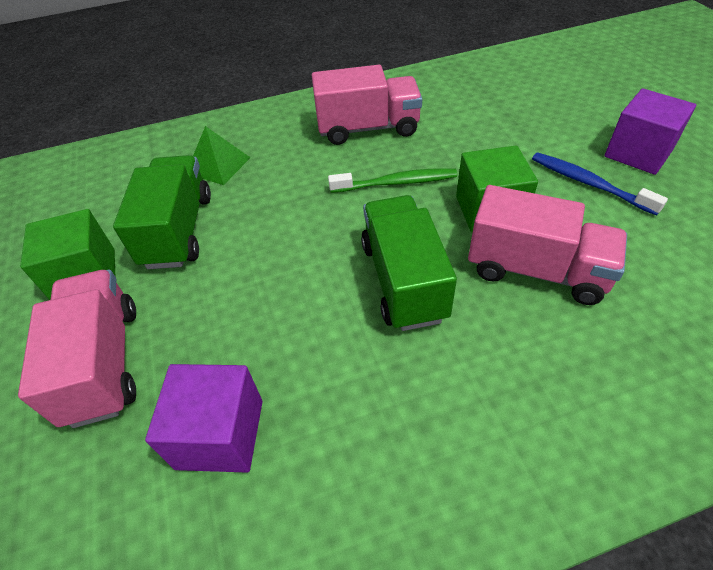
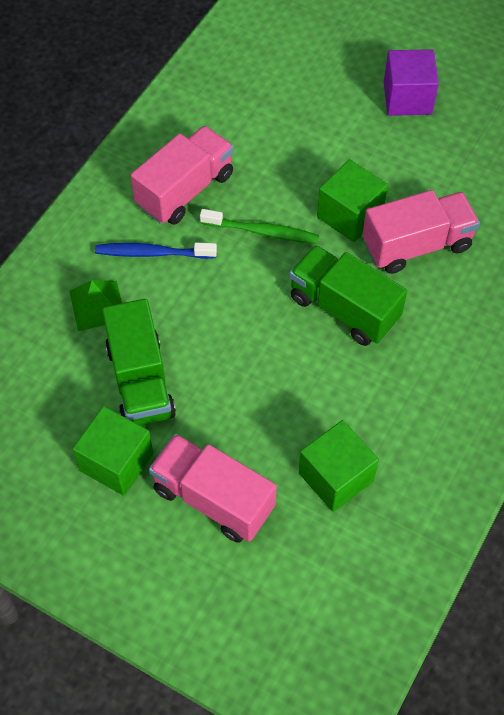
camera: 45 degrees left, 10 degrees up
green truck [113,155,211,269] -> green truck turned 150 degrees counterclockwise [102,299,176,426]
purple cube [145,364,263,473] -> green cube [298,420,379,512]
green toothbrush [328,168,457,193] -> green toothbrush turned 60 degrees clockwise [200,209,319,244]
blue toothbrush [532,152,668,216] -> blue toothbrush moved to [95,243,217,259]

